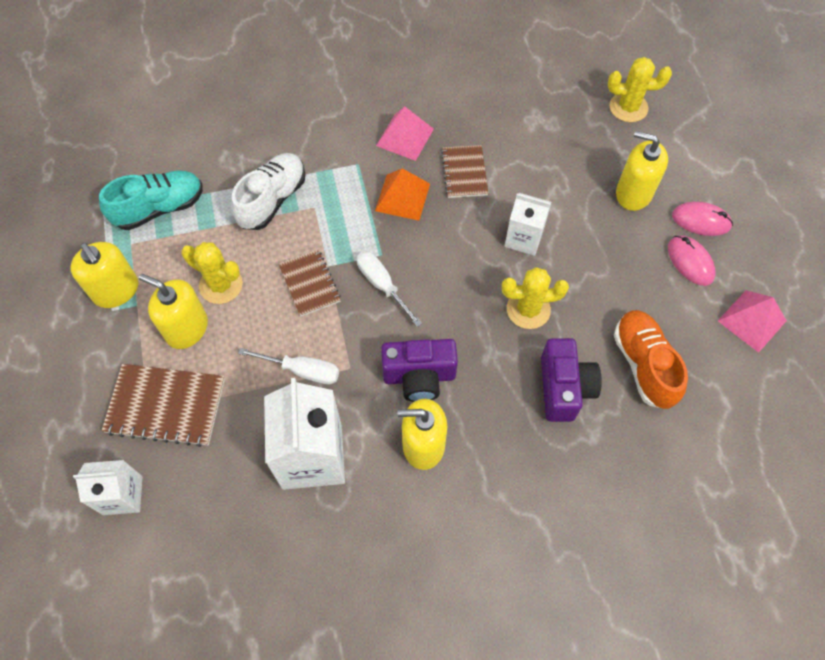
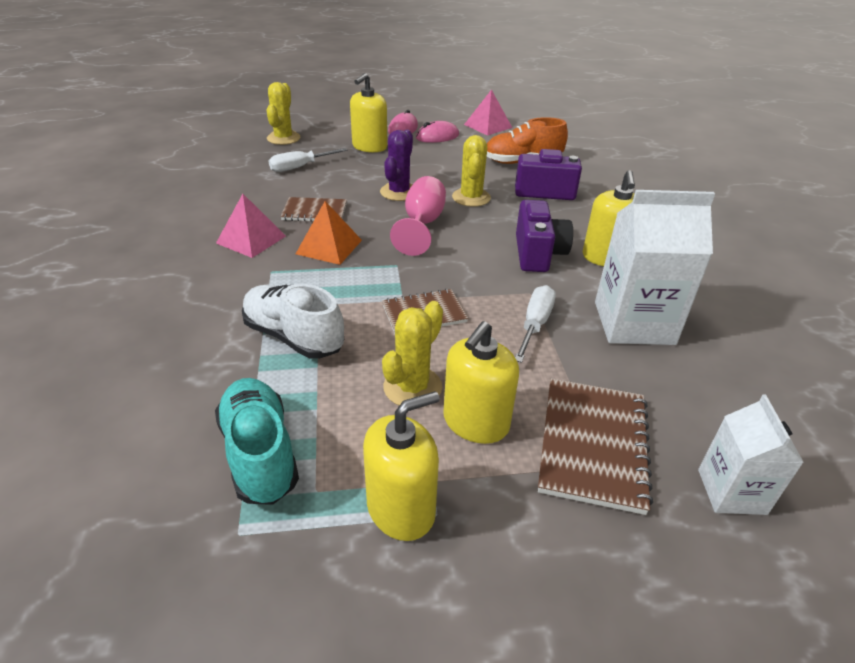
camera: 85 degrees left, 25 degrees down
white screwdriver [357,251,422,327] -> white screwdriver moved to [269,148,347,172]
white carton [504,193,551,256] -> purple cactus [380,130,413,201]
none -> pink goblet [390,176,446,256]

